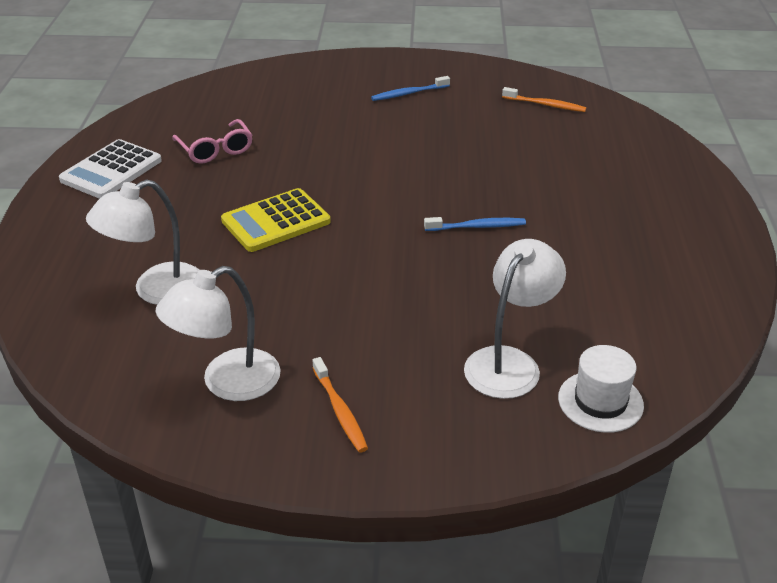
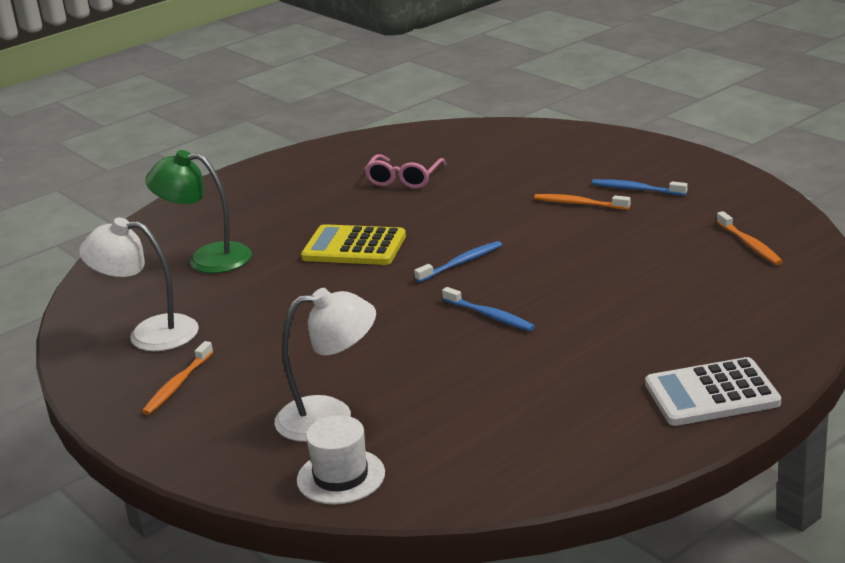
camera: 50 degrees right, 10 degrees down
white calculator [59,139,162,199] -> white calculator moved to [645,357,781,426]
white lamp [86,179,199,305] -> green lamp [145,150,252,273]
none -> blue toothbrush [414,241,502,282]
none -> orange toothbrush [534,194,630,210]

